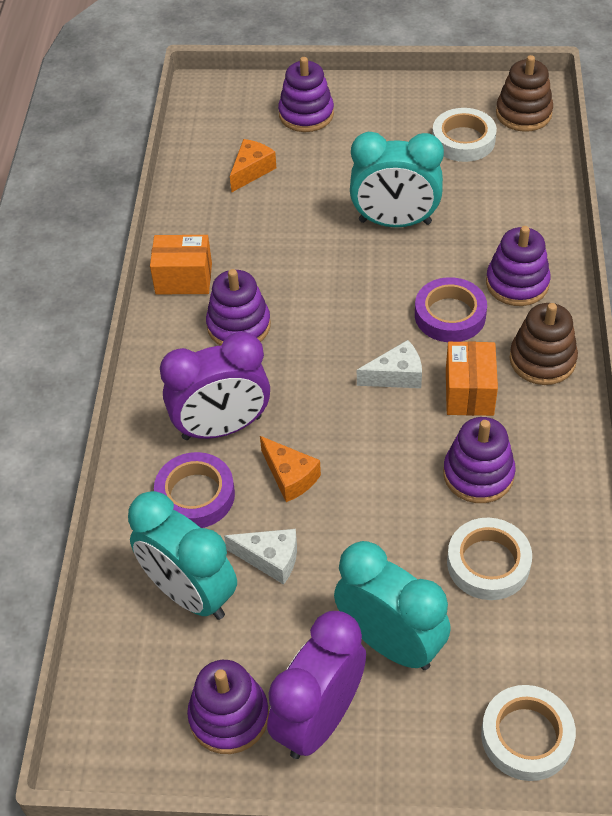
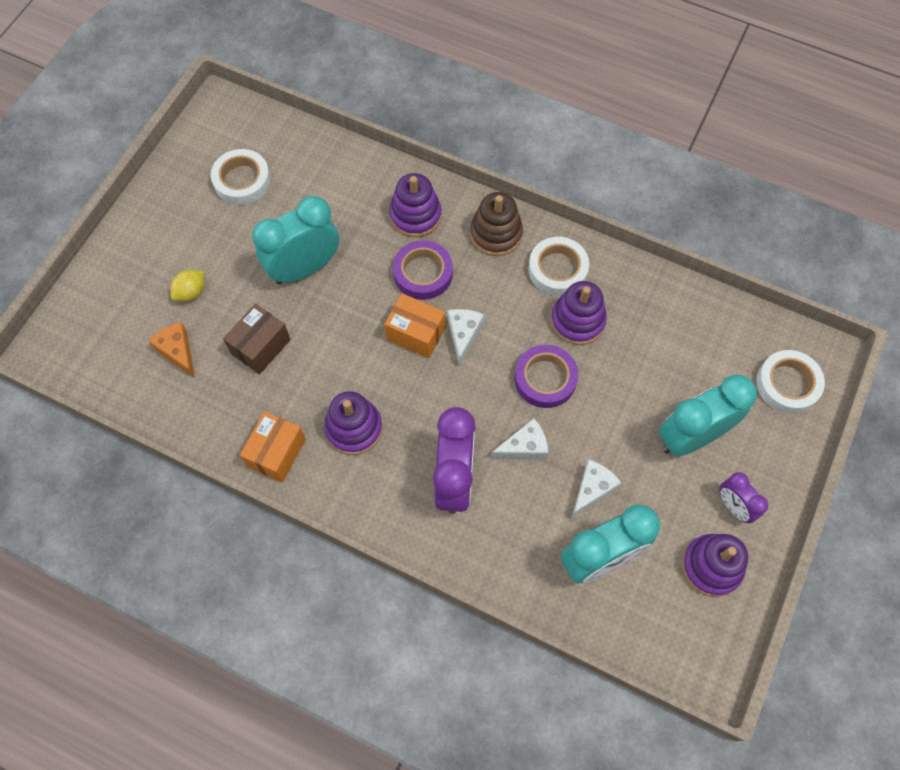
camera: 70 degrees left, 15 degrees up
purple tape [154,452,235,528] -> purple tape moved to [515,345,578,408]
orange cheese [260,436,321,502] -> white cheese [491,419,548,460]
purple clock [267,611,366,759] -> purple clock [719,472,768,523], size x0.53
purple stacking toy [278,57,334,132] -> none
turquoise clock [350,132,444,227] -> turquoise clock turned 150 degrees counterclockwise [252,196,339,284]
orange box [446,341,498,416] -> orange box moved to [384,293,445,358]
white tape [447,518,532,600] -> white tape moved to [528,237,589,296]
brown stacking toy [496,55,553,132] -> none
none -> yellow lemon [170,270,204,302]
none -> brown box [223,304,290,374]

